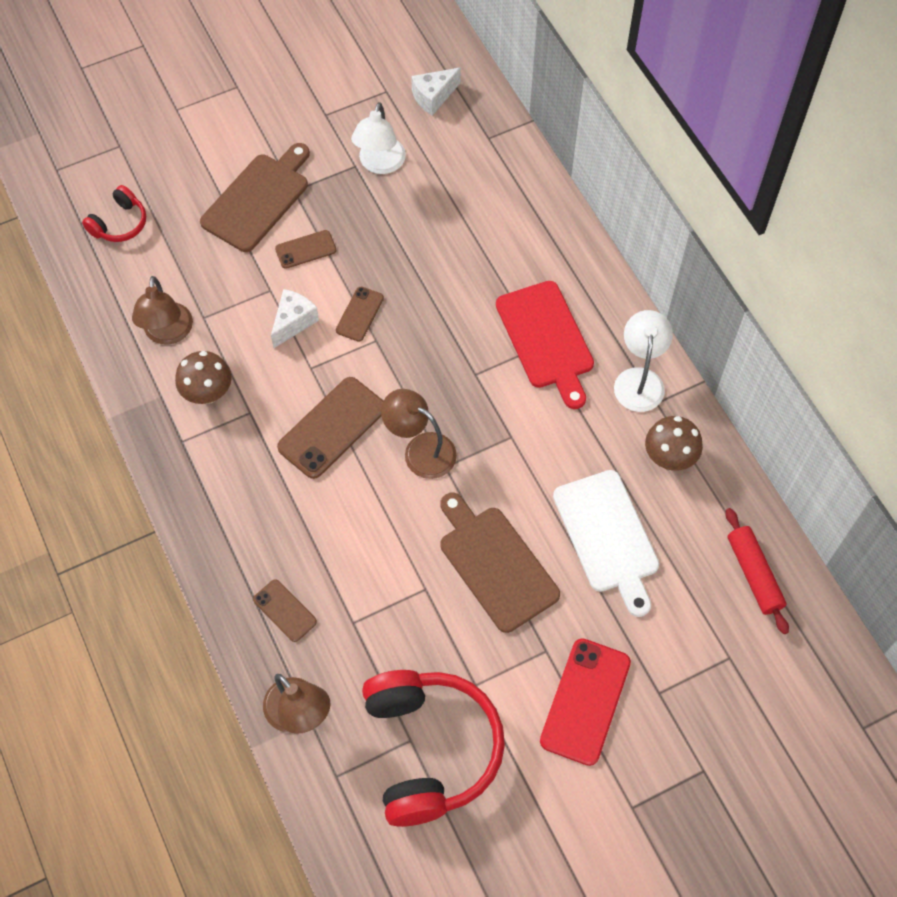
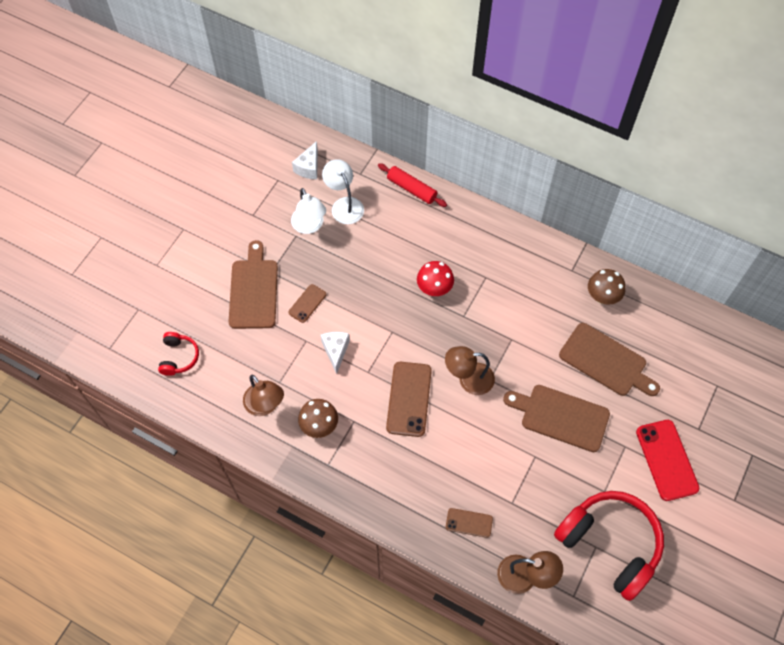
camera: 35 degrees left, 0 degrees up
brown phone [336,287,384,342] -> none
red cutting board [496,281,594,409] -> none
white cutting board [553,470,659,617] -> brown cutting board [559,323,660,396]
white lamp [614,310,673,412] -> white lamp moved to [322,159,364,224]
red rolling pin [726,508,789,634] -> red rolling pin moved to [378,163,447,207]
none -> red mushroom [417,261,454,296]

